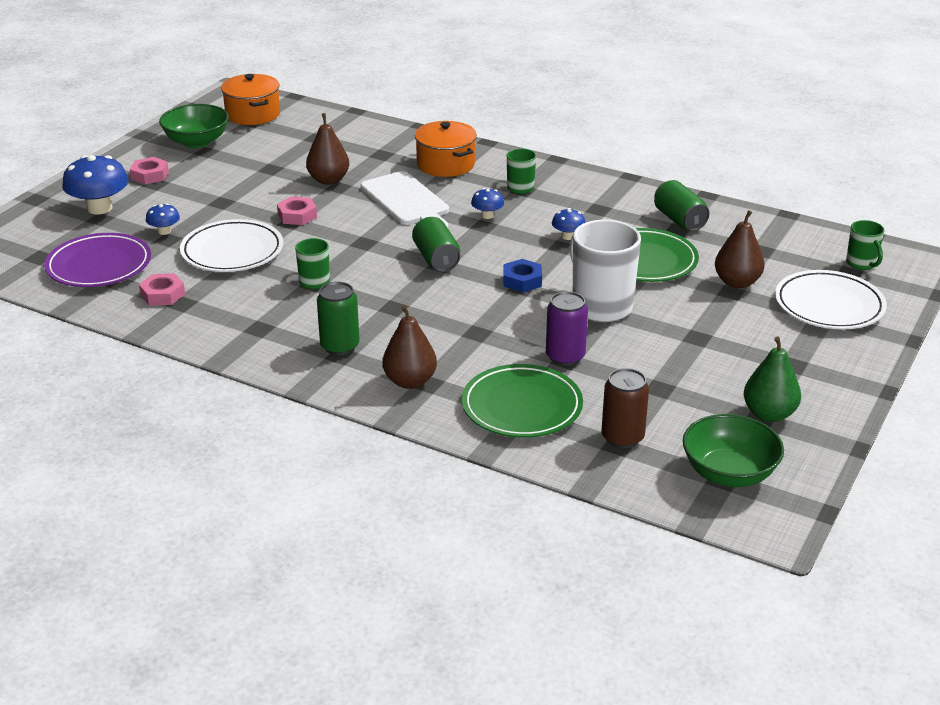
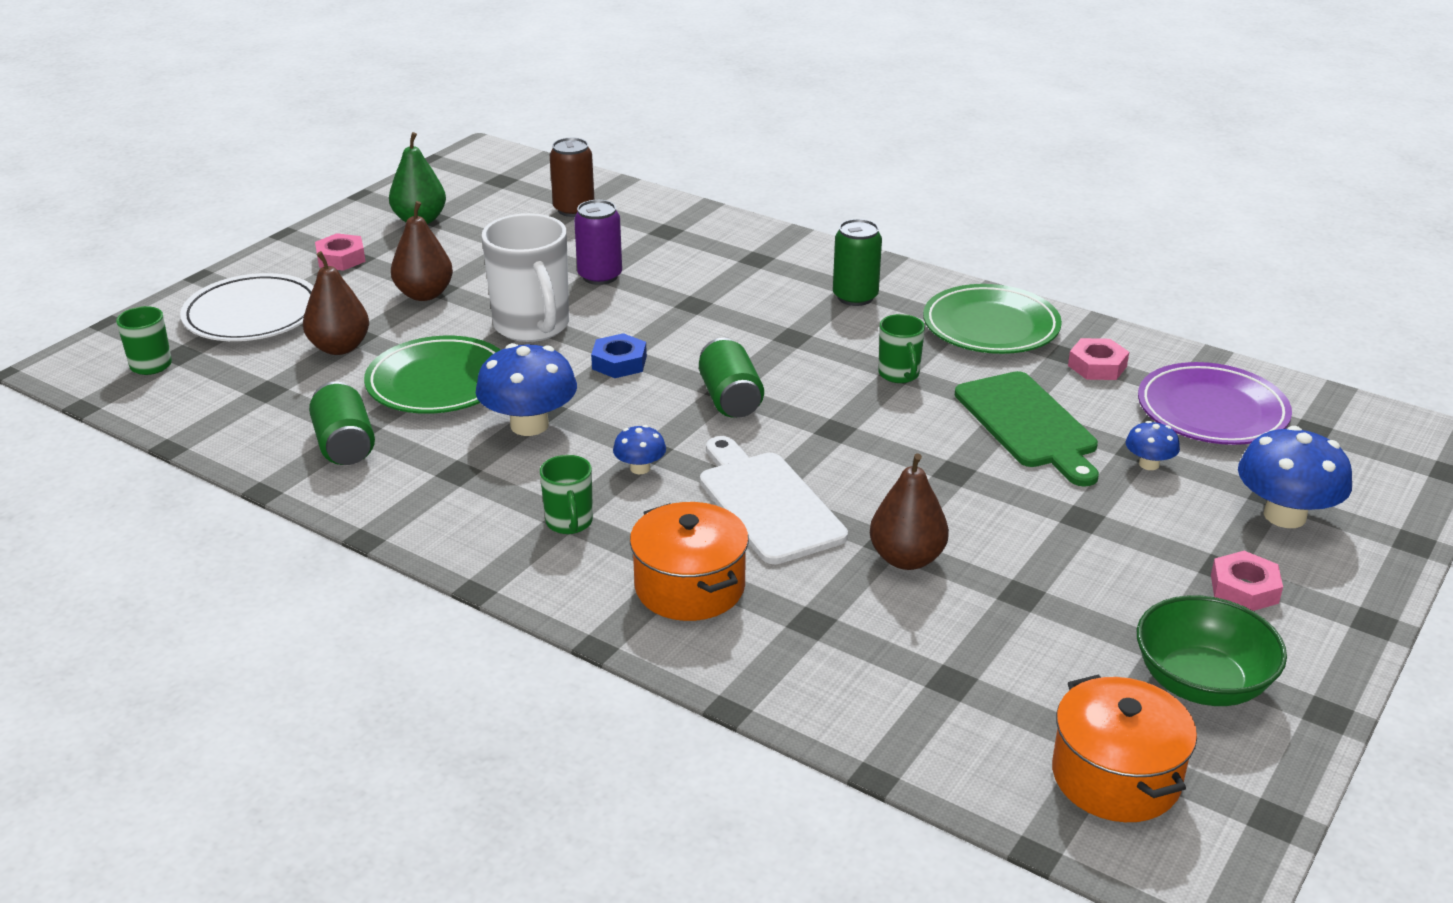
camera: 175 degrees left, 0 degrees up
white plate [180,219,283,272] -> green cutting board [955,371,1099,487]
pink nut [277,196,317,225] -> pink nut moved to [315,233,366,271]
brown pear [382,305,437,389] -> brown pear moved to [391,201,453,301]
green plate [462,364,583,438] -> green plate moved to [923,284,1062,354]
blue mushroom [552,208,586,240] -> blue mushroom [476,343,577,436], size x1.96
green bowl [683,414,784,487] -> none

